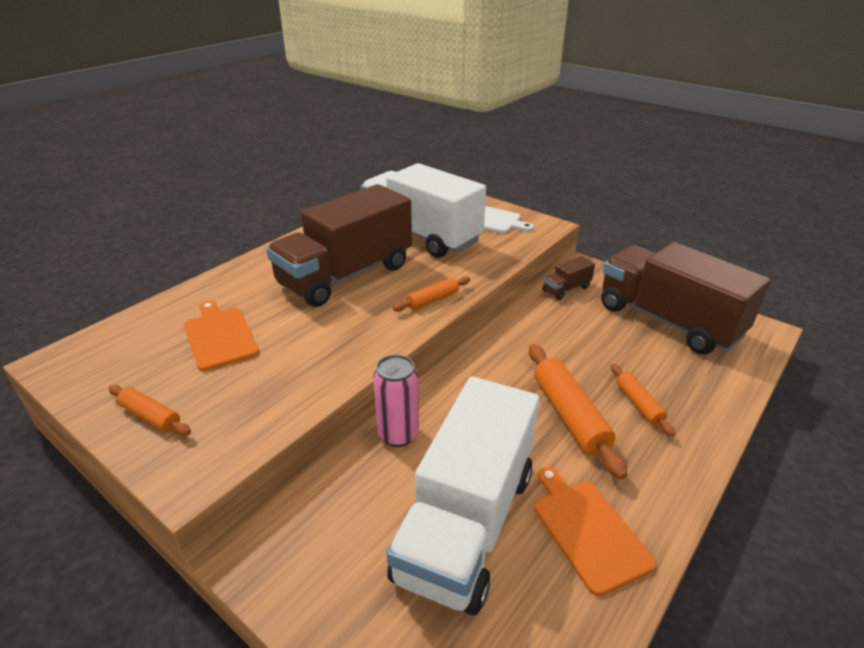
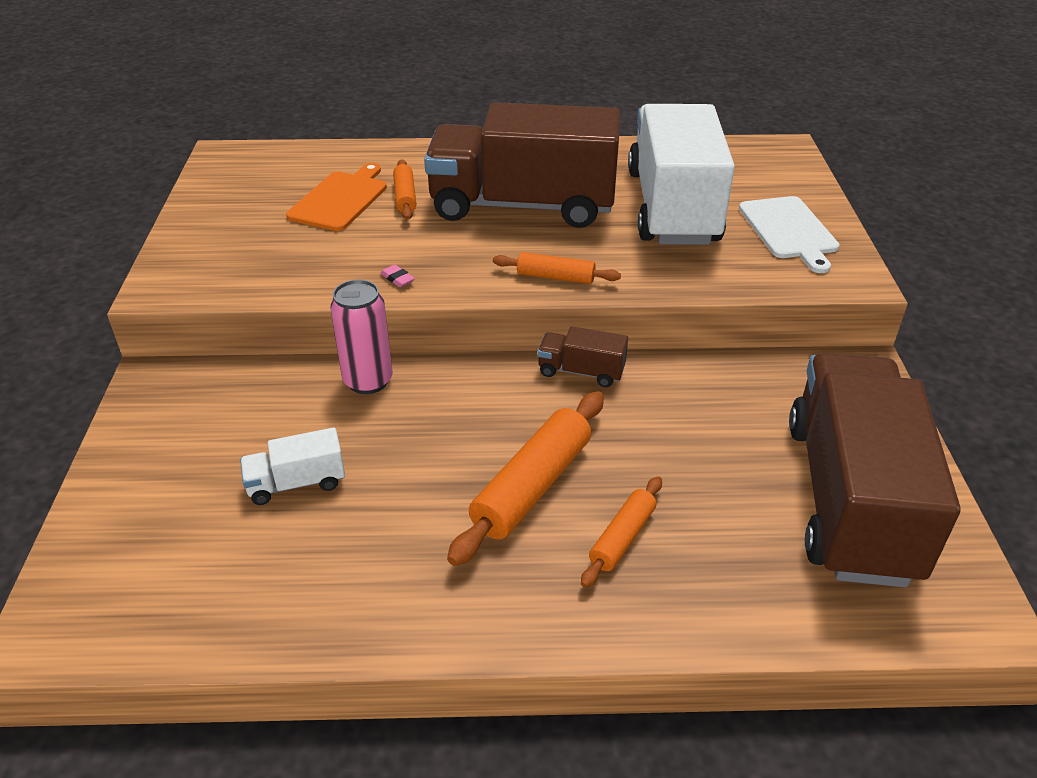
camera: 50 degrees right, 5 degrees up
orange rolling pin [109,385,191,435] -> orange rolling pin moved to [393,159,416,220]
white truck [386,377,540,615] -> white truck [240,427,345,505], size x0.40
orange cutting board [534,467,656,596] -> none
brown truck [543,256,595,300] -> brown truck moved to [537,326,628,387]
none -> pink eraser [380,265,415,287]

